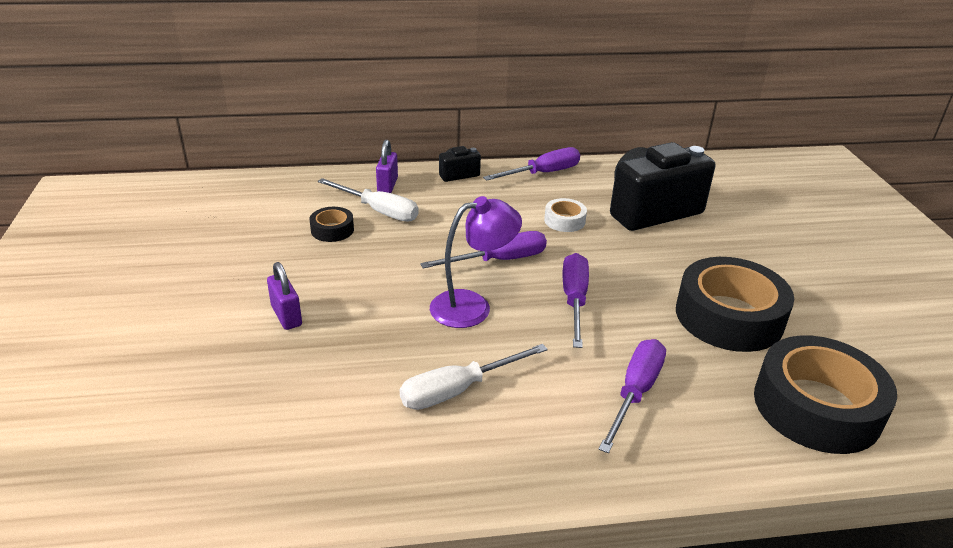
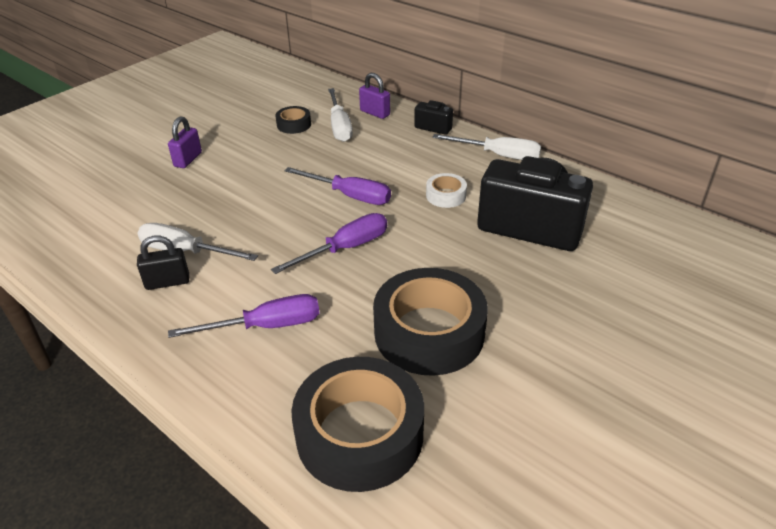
camera: 50 degrees right, 5 degrees up
purple padlock [376,140,398,193] -> purple padlock turned 75 degrees clockwise [359,73,390,119]
purple lamp [430,196,522,328] -> none
purple screwdriver [483,147,580,181] -> white screwdriver [432,134,541,160]
none -> black padlock [137,236,189,290]

